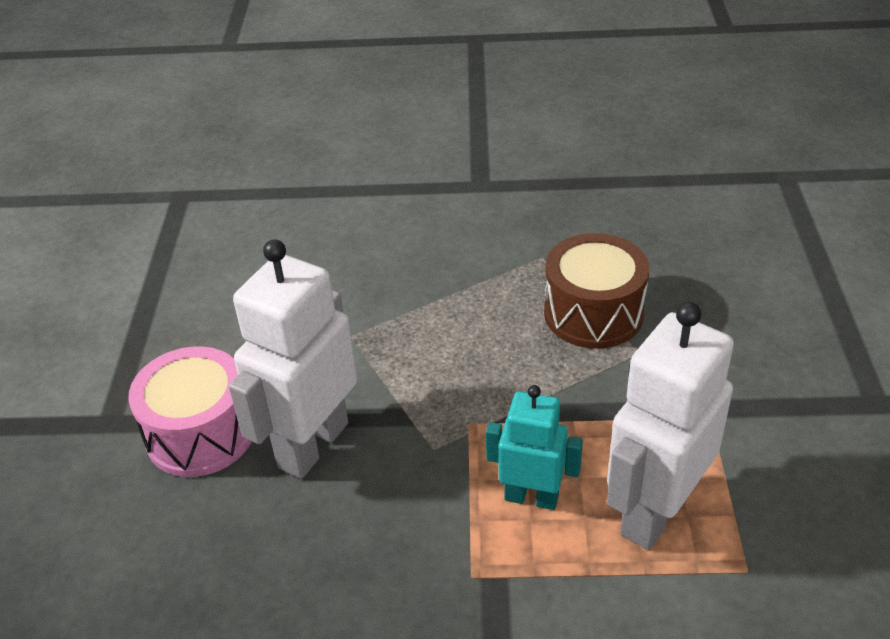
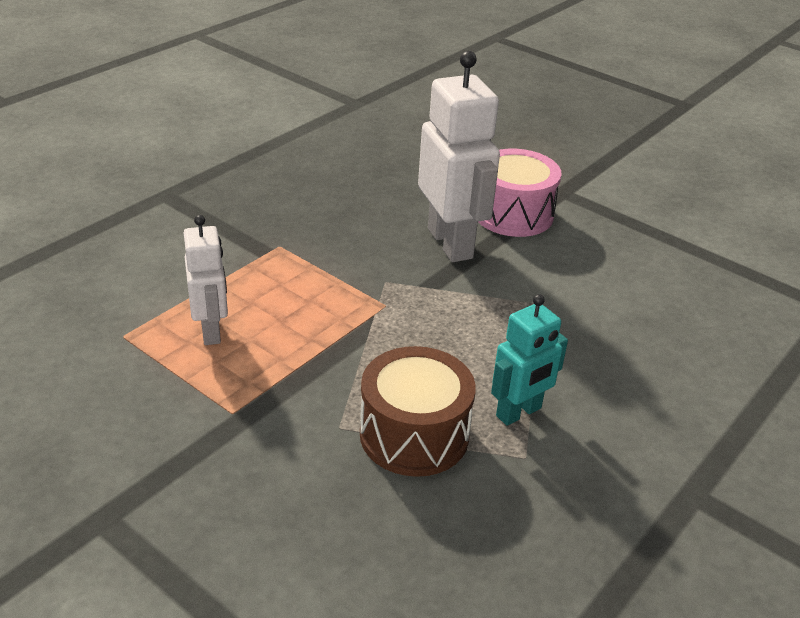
camera: 125 degrees right, 5 degrees down
turquoise robot [486,385,583,510] -> turquoise robot moved to [491,294,568,426]
white robot [607,302,734,550] -> white robot [184,215,228,345], size x0.59

